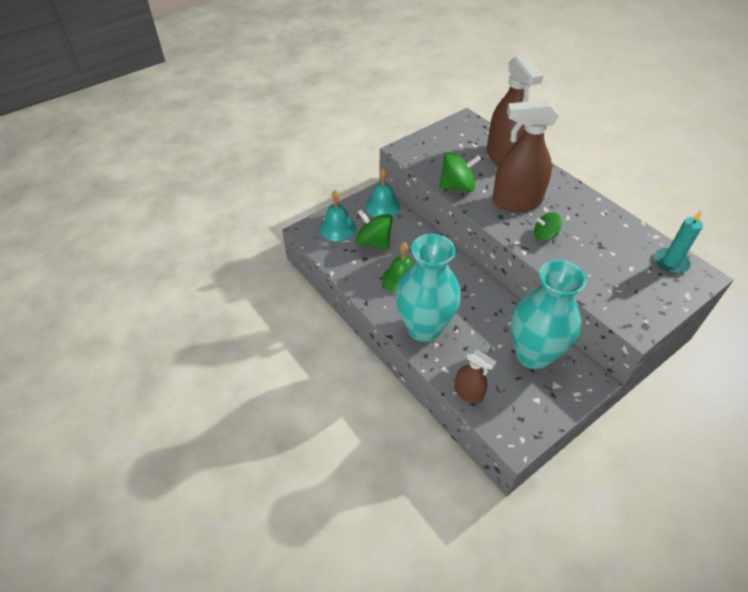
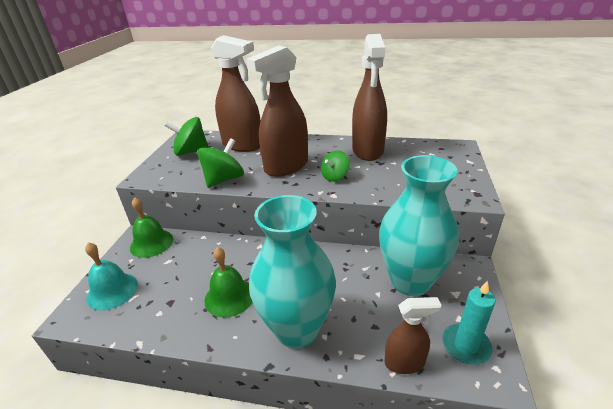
camera: 40 degrees left, 15 degrees down
green spinning top [355,209,393,250] -> green spinning top moved to [165,117,209,156]
turquoise bell [365,168,401,217] -> green bell [130,197,173,258]
turquoise candle [654,211,703,274] -> turquoise candle moved to [442,281,495,365]
none -> brown spray bottle [352,34,387,161]

